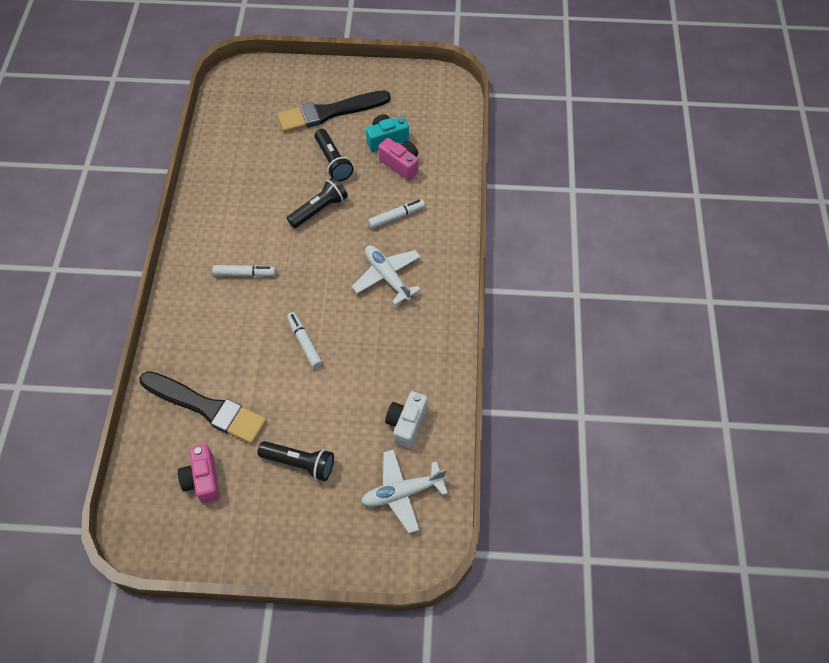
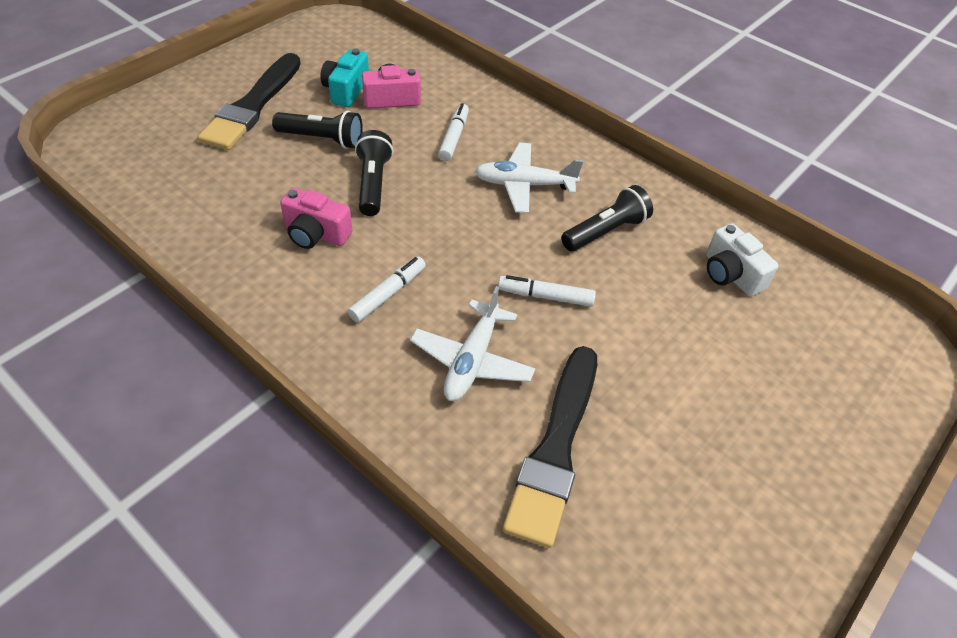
camera: 55 degrees left, 10 degrees down
black brush [139,371,267,444] -> black brush turned 135 degrees clockwise [503,346,597,548]
pink camera [178,444,220,503] -> pink camera moved to [280,188,353,249]
black flashlight [257,441,334,481] -> black flashlight moved to [561,185,653,251]
white plane [361,449,448,533] -> white plane moved to [410,286,535,401]

